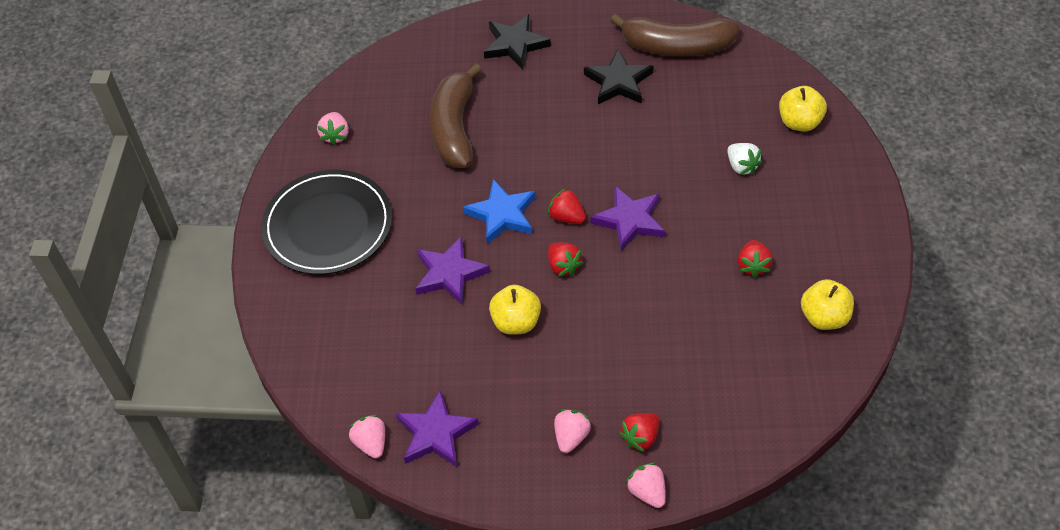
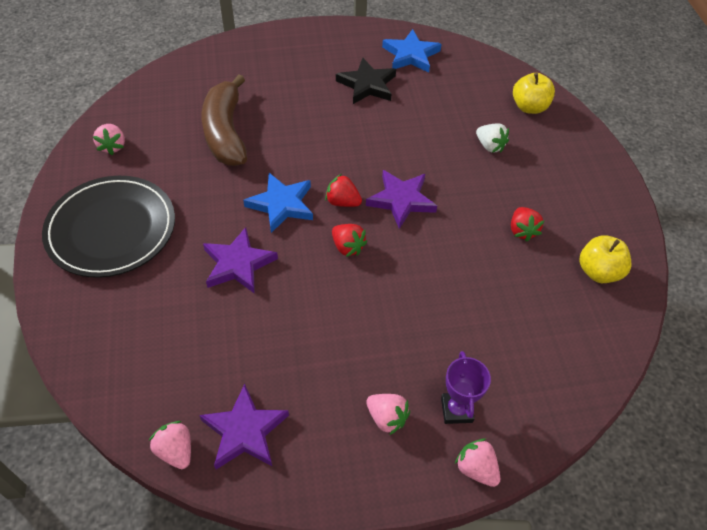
camera: 15 degrees left, 0 degrees up
black star [484,14,551,70] -> none
yellow apple [489,285,541,335] -> none
pink strawberry [554,409,591,453] -> pink strawberry turned 120 degrees clockwise [366,394,410,435]
brown banana [610,14,740,57] -> blue star [382,29,442,73]
red strawberry [619,413,660,452] -> purple trophy [441,351,491,424]

